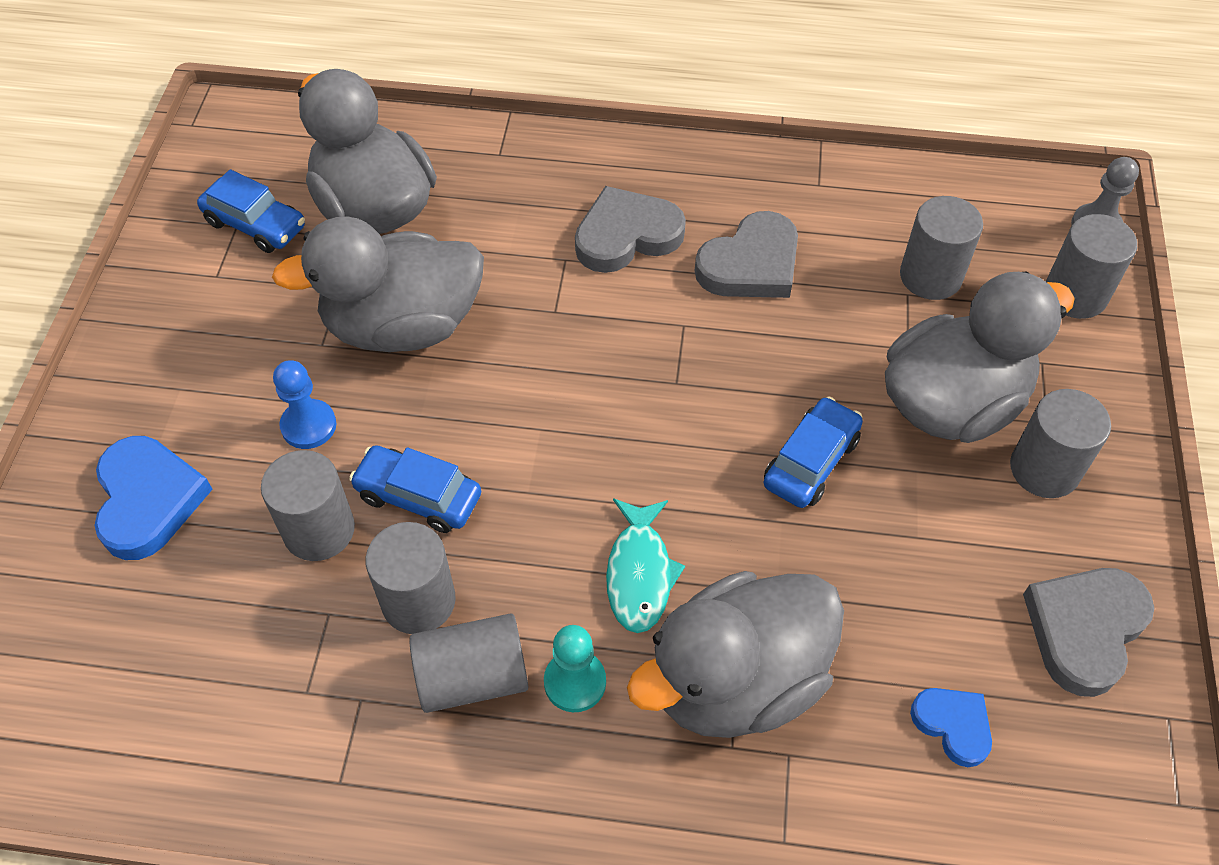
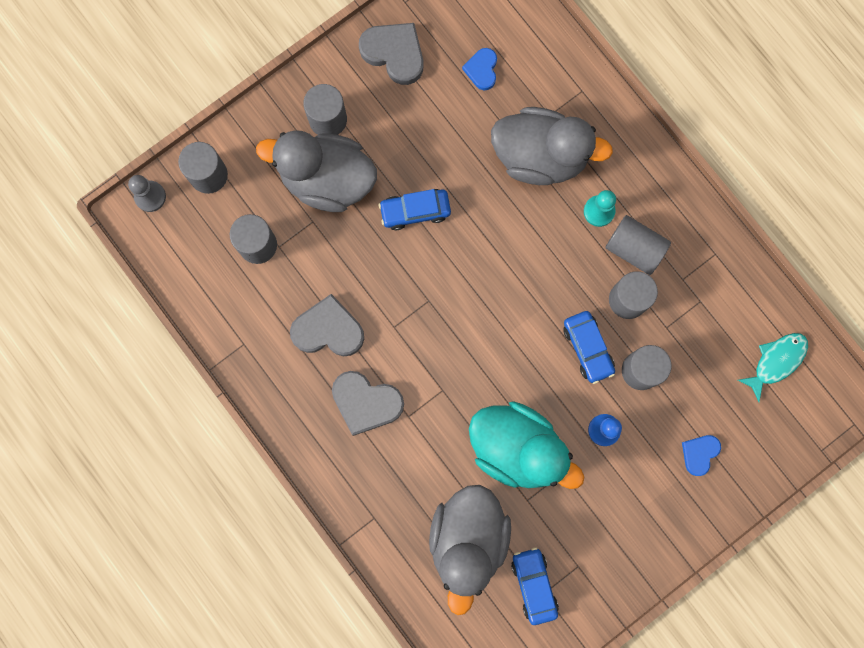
camera: 135 degrees left, 25 degrees up
blue heart [94,436,213,560] -> blue heart [682,435,721,476], size x0.59
grey duck [272,216,484,352] -> turquoise duck [469,401,584,489]
turquoise fish [606,498,685,633] -> turquoise fish moved to [738,333,808,402]
grey heart [1023,568,1154,697] -> grey heart turned 135 degrees counterclockwise [359,23,423,85]

